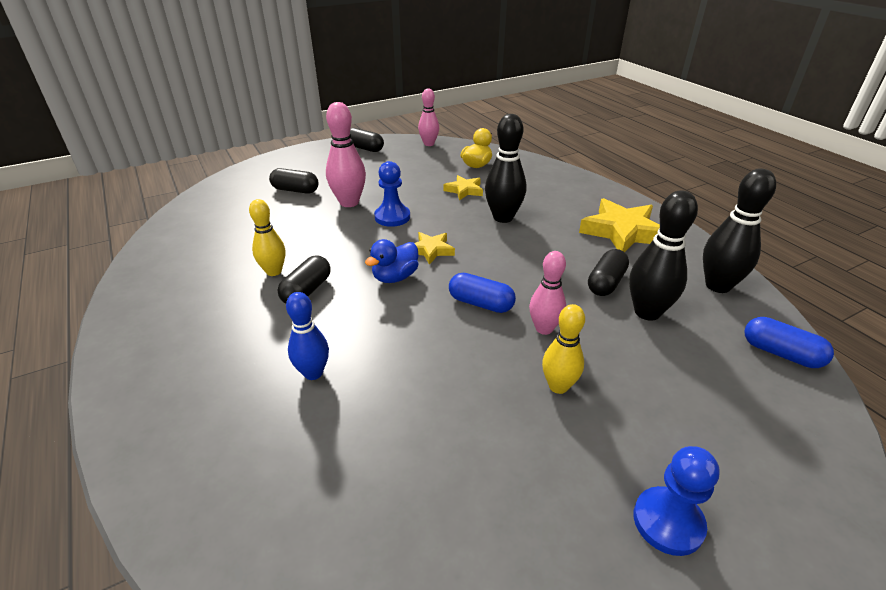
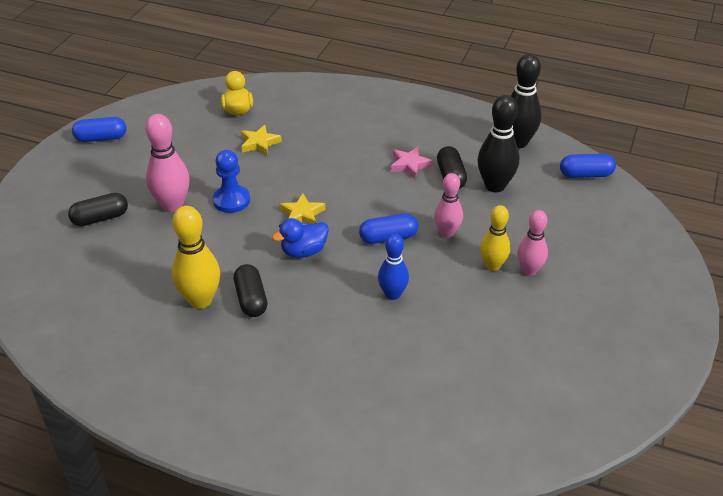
camera: 40 degrees left, 5 degrees up
yellow bowling pin [249,199,285,276] -> yellow bowling pin [172,206,220,309], size x1.51
blue bowling pin [286,292,329,380] -> blue bowling pin moved to [378,234,409,300]
black capsule [350,128,384,152] -> blue capsule [72,117,126,142]
blue duck [365,239,419,283] -> blue duck turned 60 degrees clockwise [272,218,329,258]
pink bowling pin [418,89,439,146] -> pink bowling pin moved to [517,210,548,276]
black bowling pin [485,114,526,223] -> none
yellow star [579,198,660,252] -> none
blue pawn [634,446,720,556] -> none
none -> pink star [390,146,433,179]

